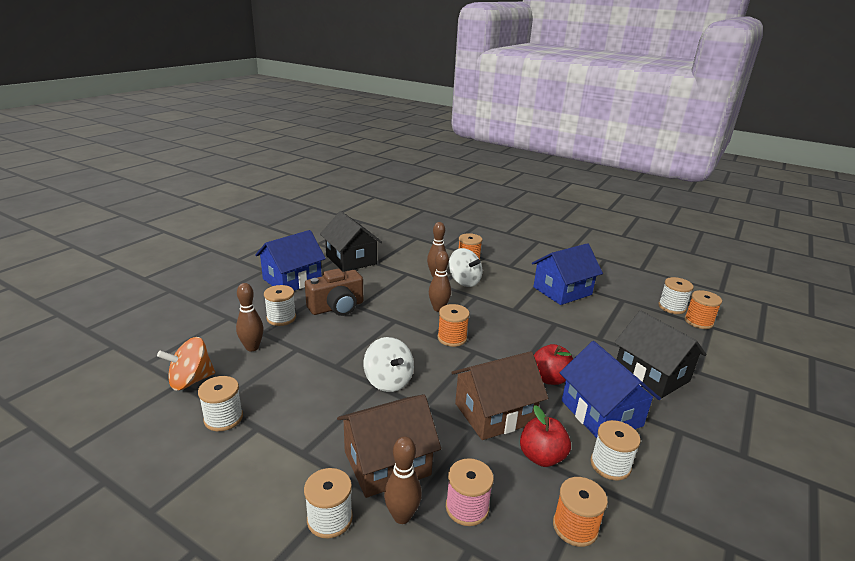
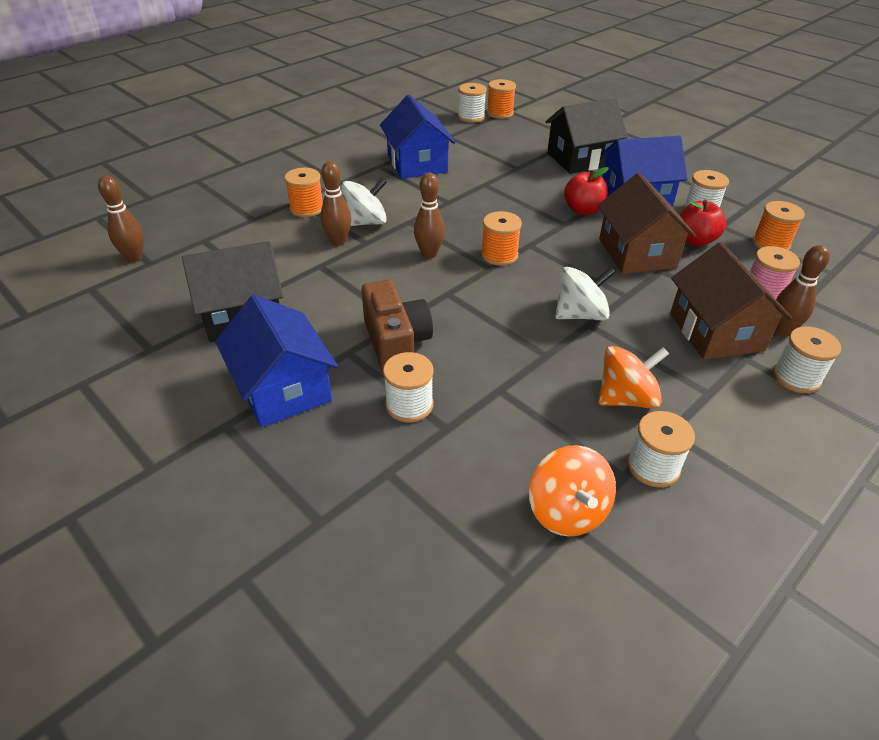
camera: 75 degrees left, 15 degrees up
brown bowling pin [236,283,264,351] -> brown bowling pin moved to [98,175,144,262]
none -> orange spinning top [598,346,669,409]

